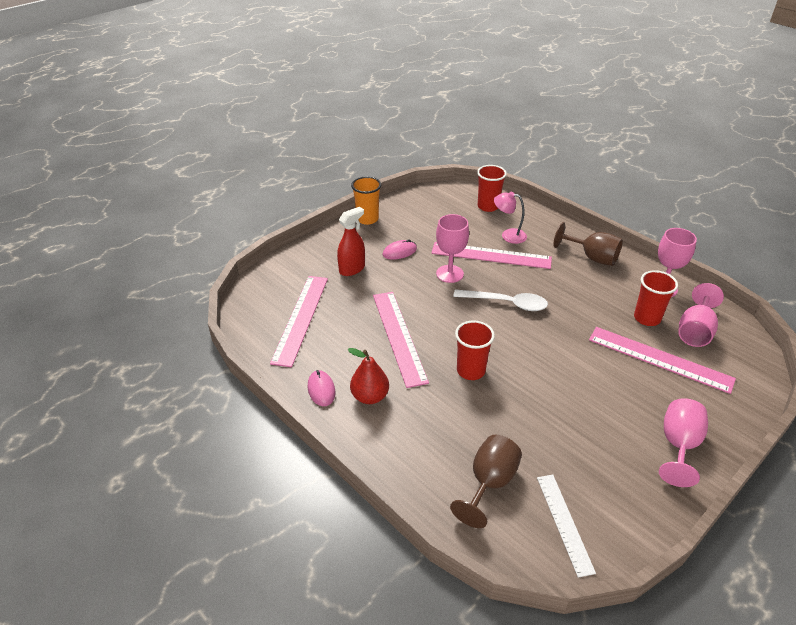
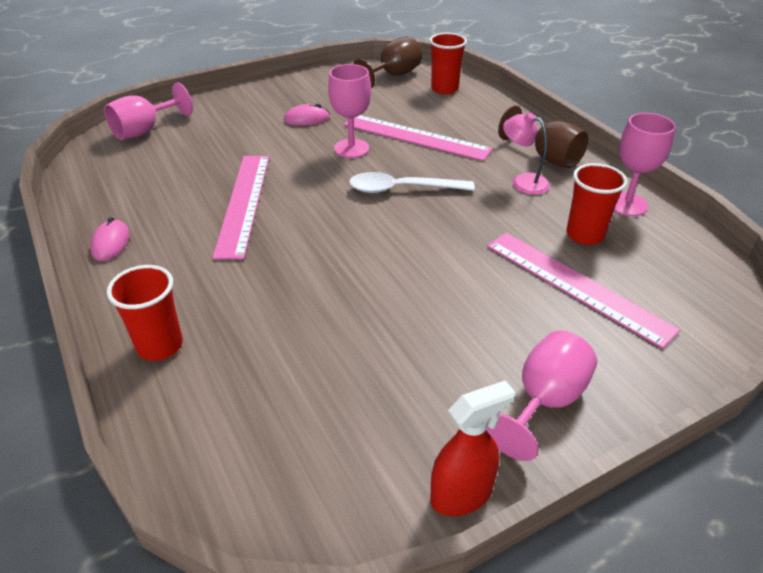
camera: 15 degrees right, 0 degrees up
pink ruler [270,276,328,367] -> none
red spray bottle [337,207,365,276] -> red spray bottle moved to [430,380,515,516]
red pear [348,348,389,404] -> none
orange cup [351,177,381,225] -> none
brown goblet [450,435,522,528] -> brown goblet moved to [353,36,422,89]
white spoon [453,289,548,311] -> white spoon turned 150 degrees clockwise [349,172,475,193]
red cup [455,320,495,380] -> red cup moved to [107,265,183,361]
pink lamp [494,192,527,244] -> pink lamp moved to [503,113,550,195]
white ruler [537,475,596,578] -> none
pink goblet [678,283,724,347] -> pink goblet moved to [104,82,193,140]

